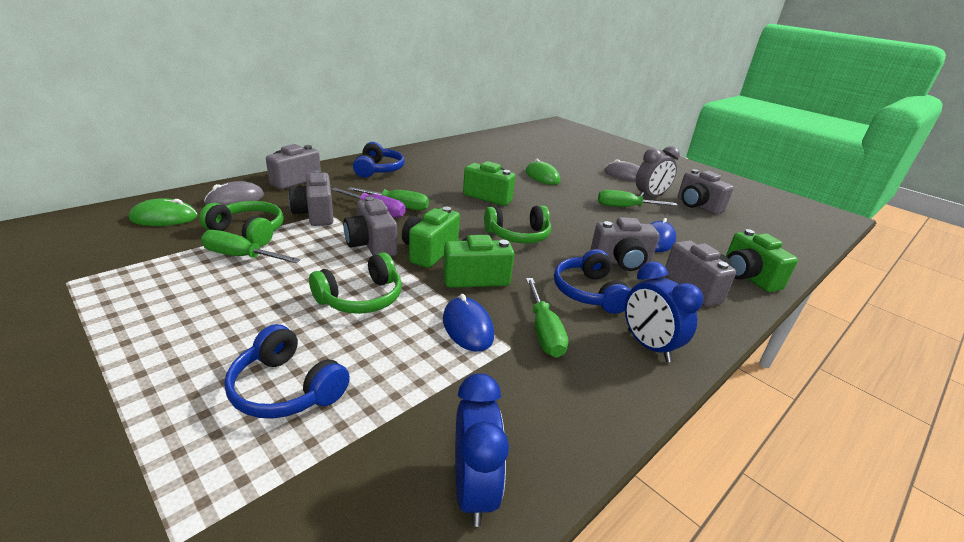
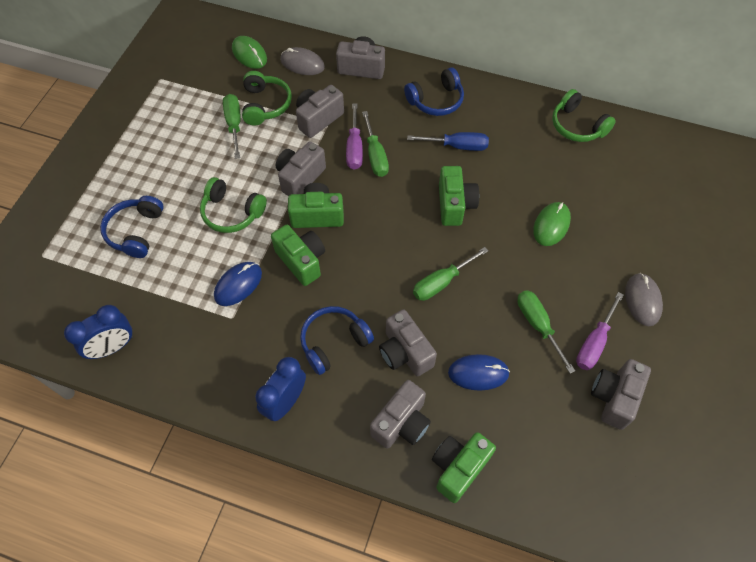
camera: 65 degrees right, 30 degrees up
green headphones [484,205,551,243] -> green headphones moved to [552,89,616,142]
green screwdriver [526,278,568,358] -> green screwdriver moved to [413,247,488,301]
grey clock [636,146,680,197] -> purple screwdriver [576,292,623,370]
none -> blue screwdriver [407,132,489,151]

